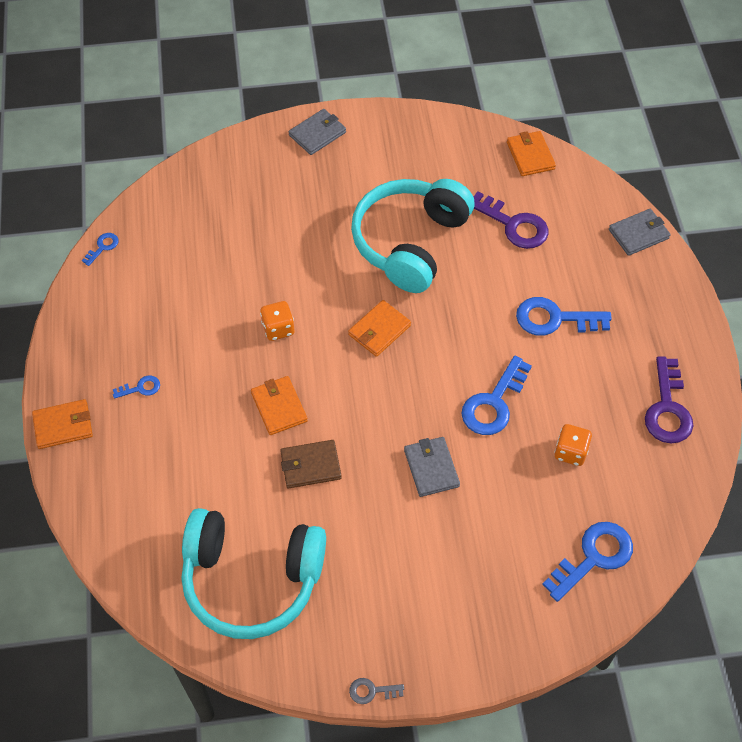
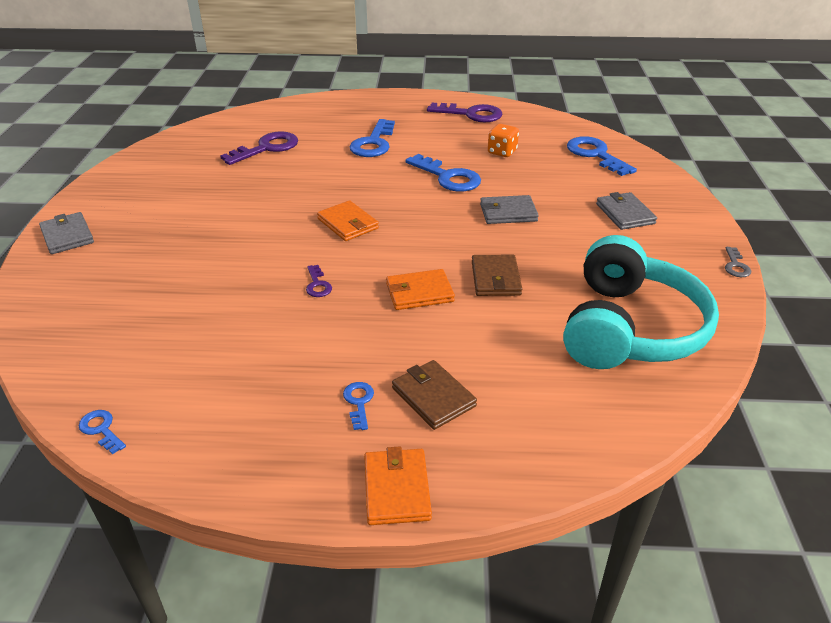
camera: 80 degrees left, 20 degrees down
orange dice [260,301,294,341] -> purple key [306,265,332,297]
turquoise headphones [351,179,474,293] -> none
orange wallet [507,131,556,176] -> none
grey wallet [609,209,671,256] -> grey wallet moved to [596,192,657,230]
none -> brown wallet [392,360,477,430]

